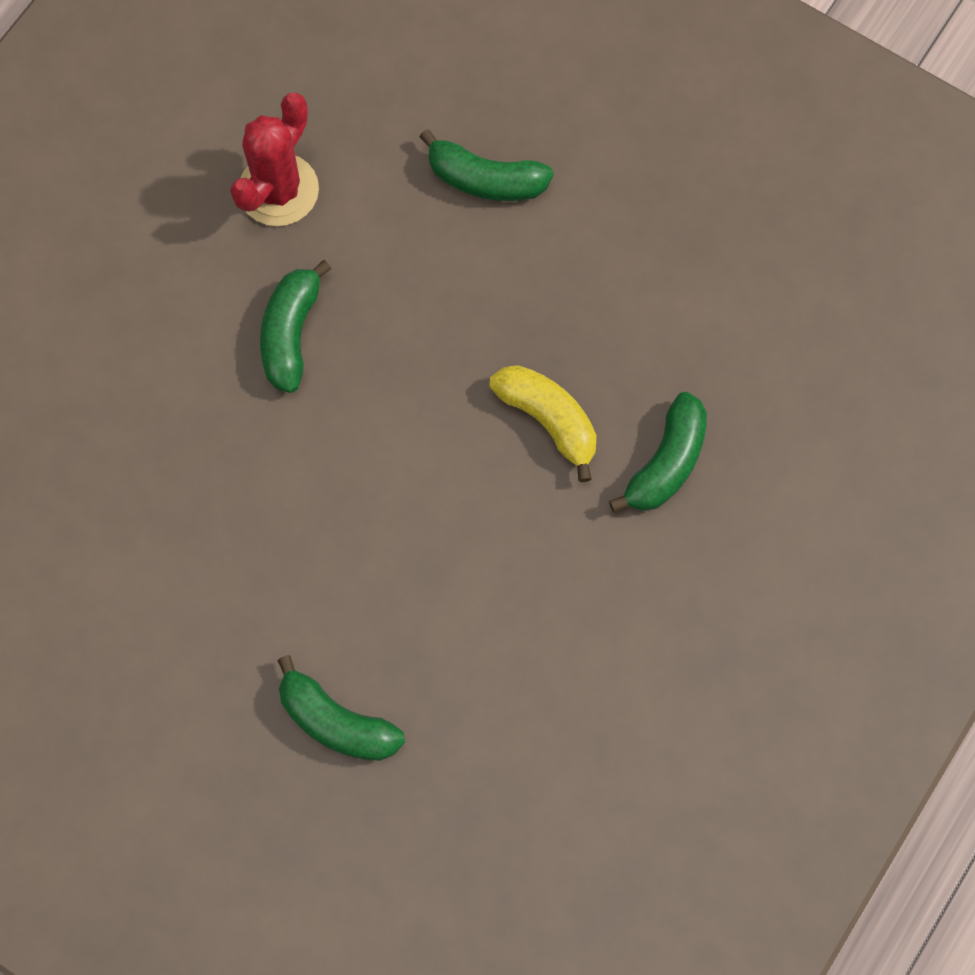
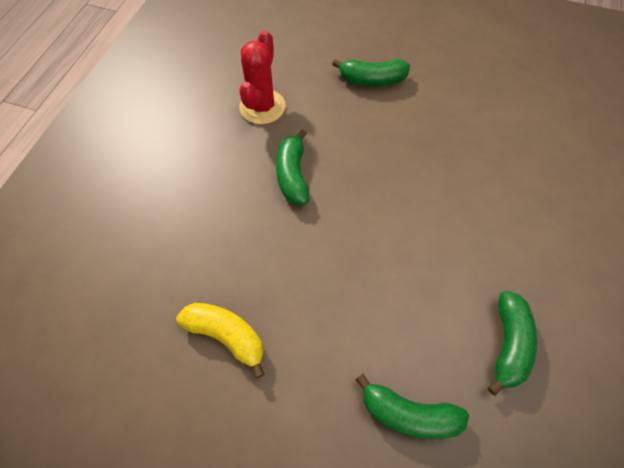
camera: 15 degrees left, 10 degrees down
yellow banana [489,365,597,482] -> yellow banana moved to [176,303,265,379]
green banana [609,392,707,513] -> green banana moved to [488,291,537,396]

